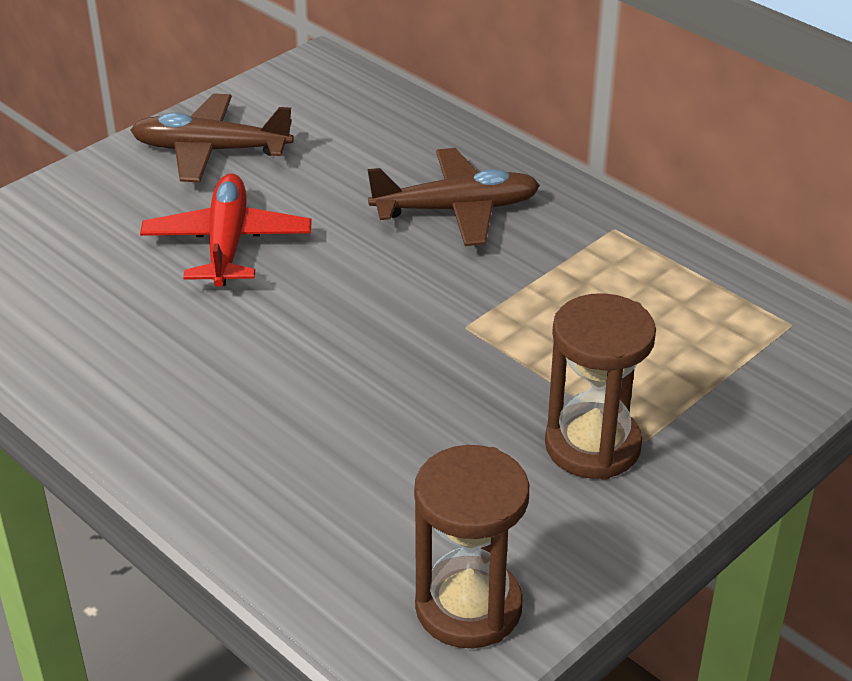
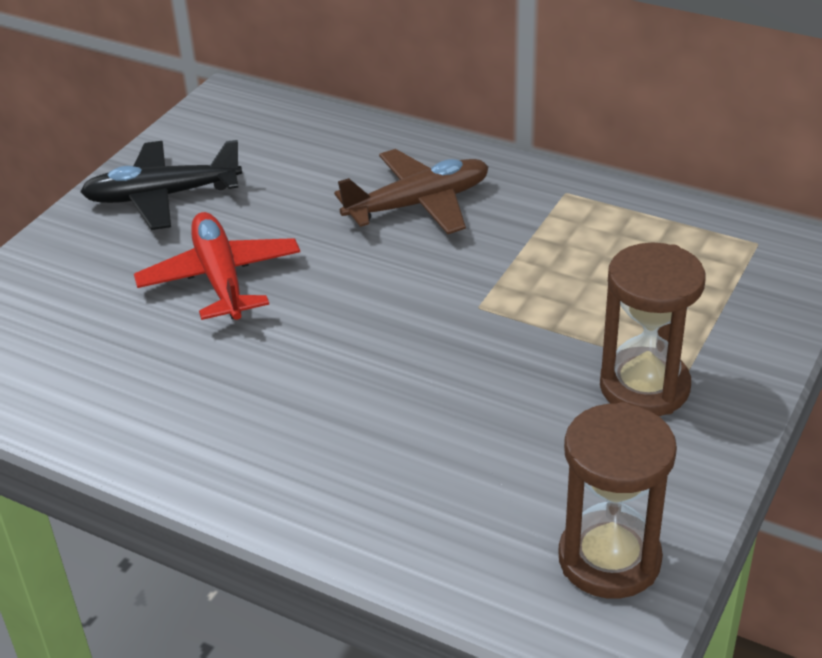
camera: 15 degrees left, 0 degrees up
brown plane [131,93,294,183] -> black plane [80,140,242,230]

